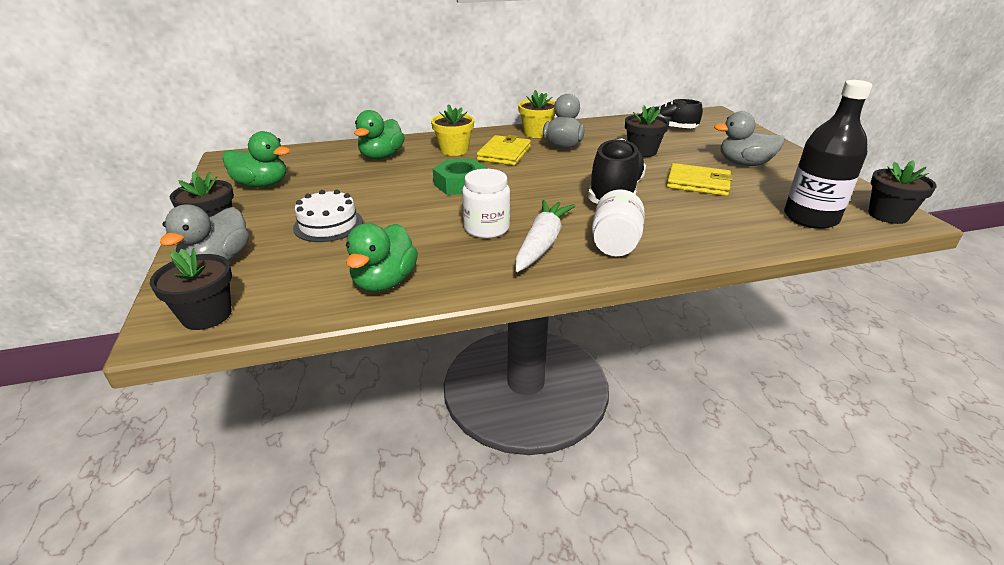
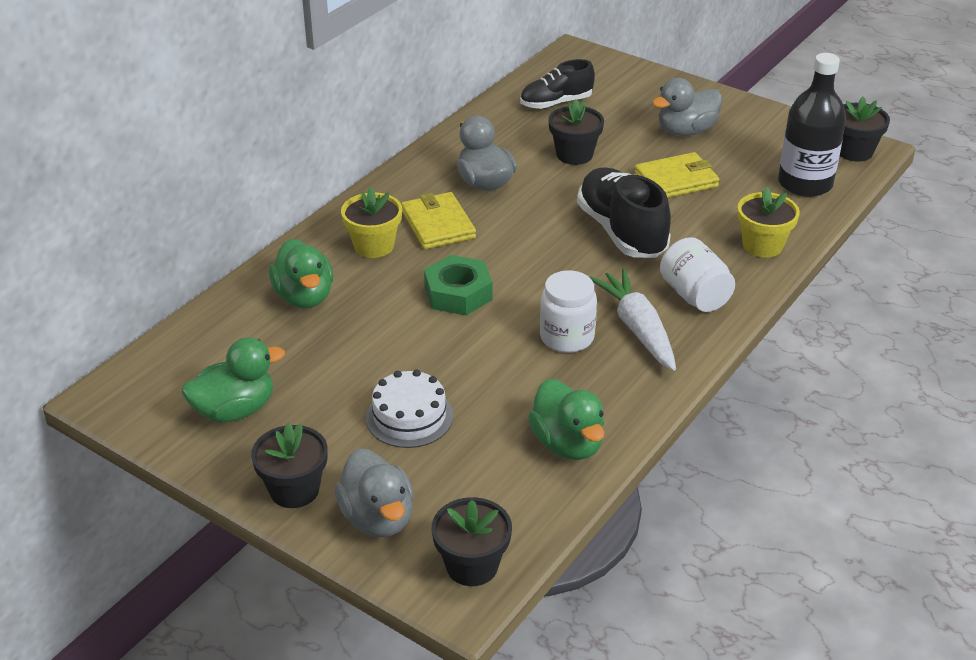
camera: 40 degrees left, 5 degrees up
yellow flower pot [518,90,555,138] -> yellow flower pot moved to [737,187,800,258]

